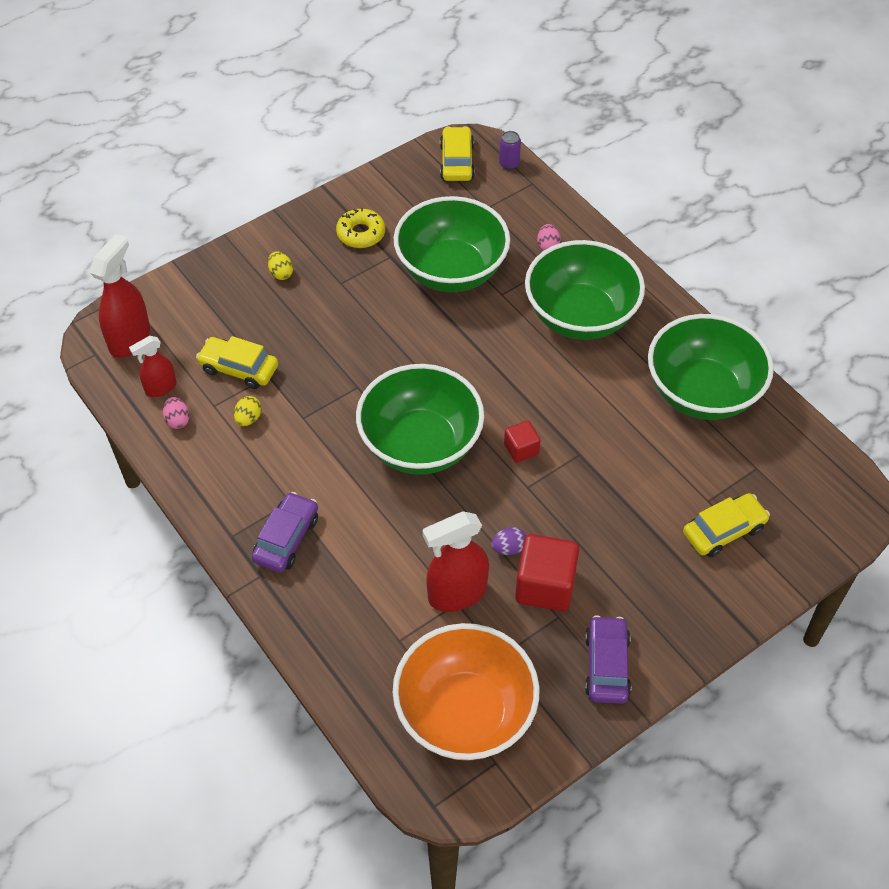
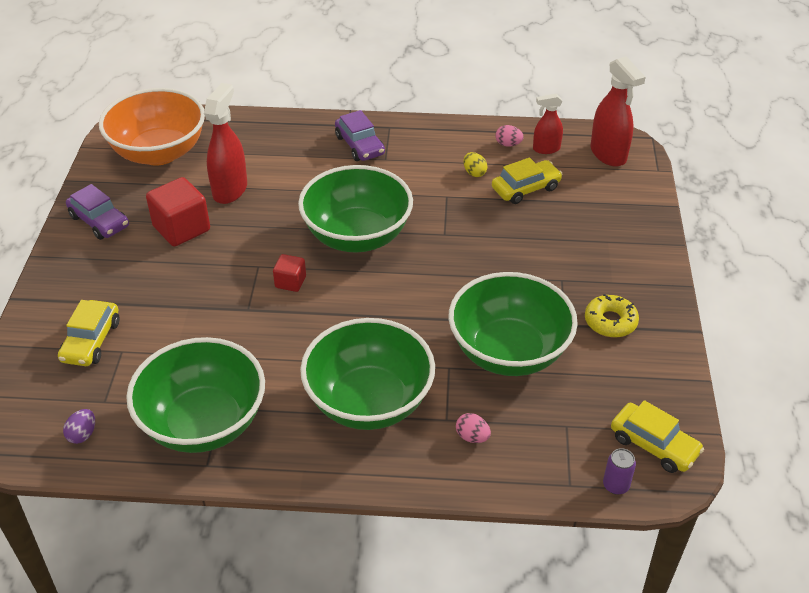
camera: 130 degrees right, 10 degrees down
red spray bottle [129,336,176,397] -> red spray bottle turned 105 degrees counterclockwise [533,94,563,154]
yellow egg [268,251,293,280] -> none
purple egg [491,527,526,555] -> purple egg moved to [63,409,95,444]

